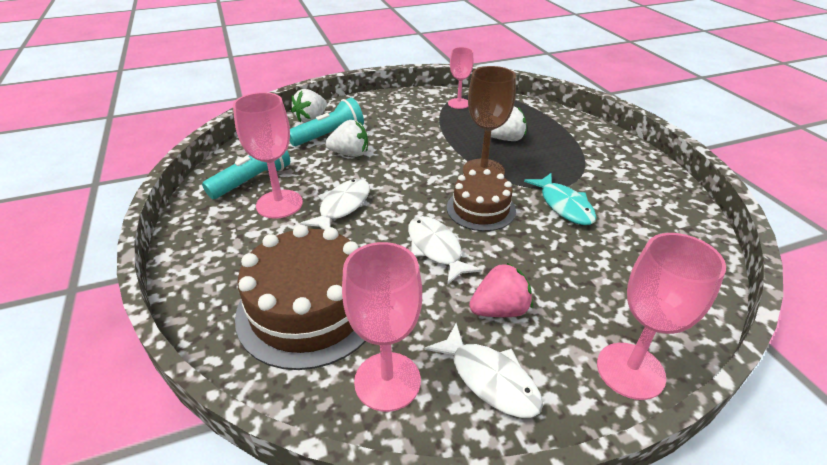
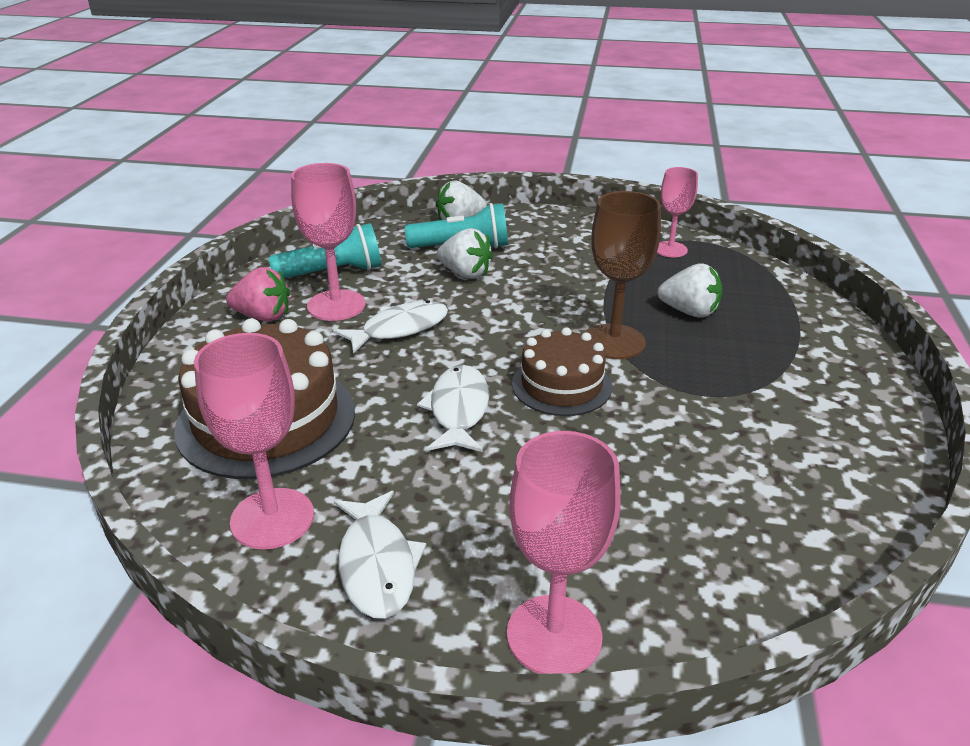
camera: 30 degrees right, 5 degrees down
pink strawberry [469,262,533,317] -> pink strawberry moved to [226,267,290,322]
turquoise fish [524,173,596,225] -> none

